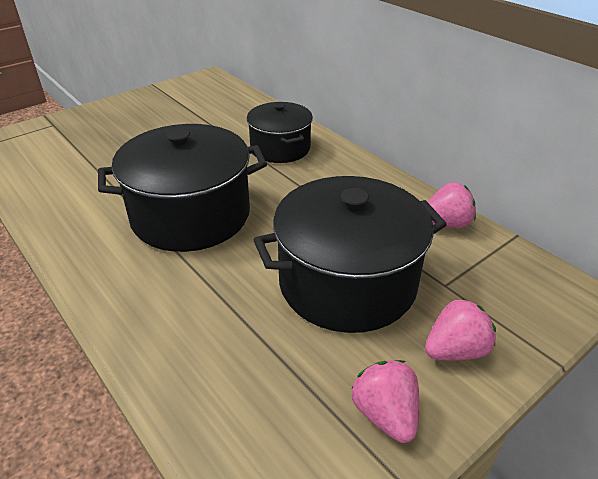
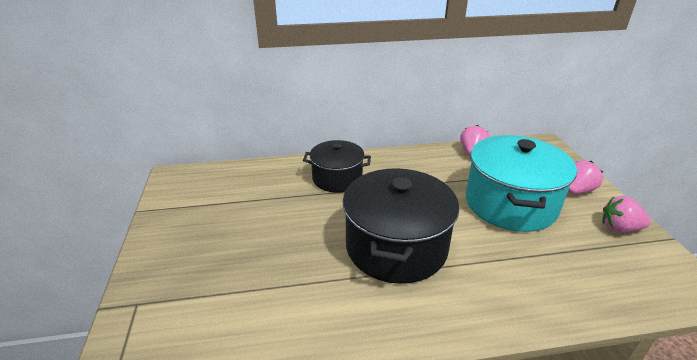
camera: 60 degrees left, 5 degrees down
black pot [253,176,447,333] -> turquoise pot [466,135,577,232]
pink strawberry [425,298,496,361] -> pink strawberry turned 45 degrees clockwise [568,161,603,194]

